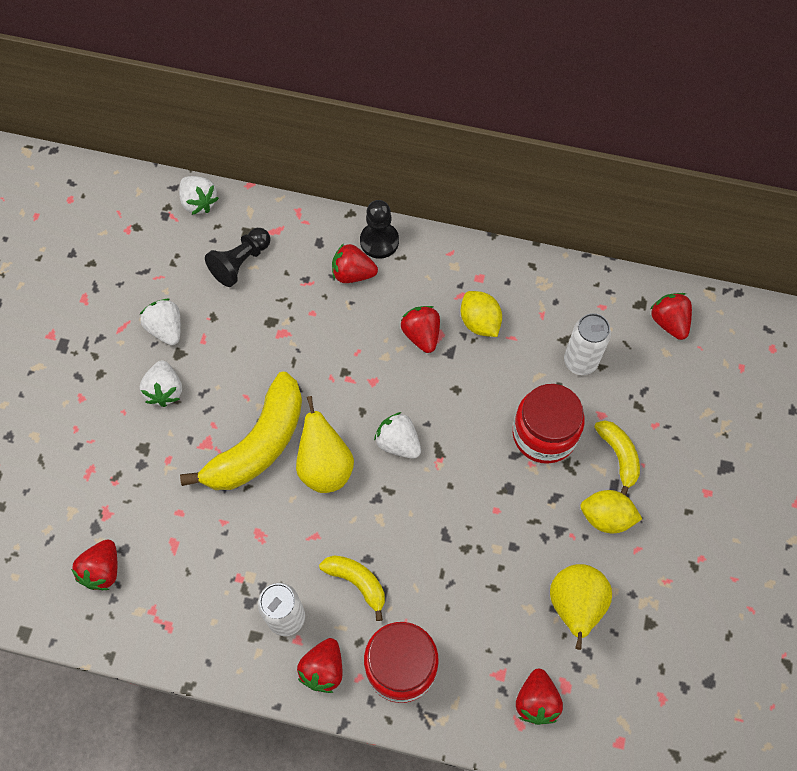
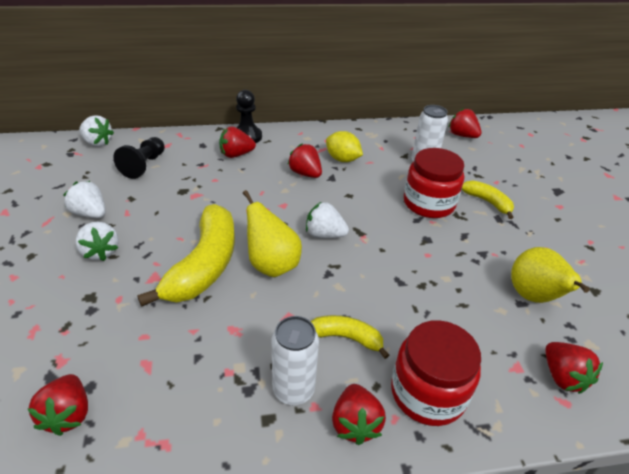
camera: 25 degrees left, 25 degrees down
yellow lemon [580,490,642,533] -> none

